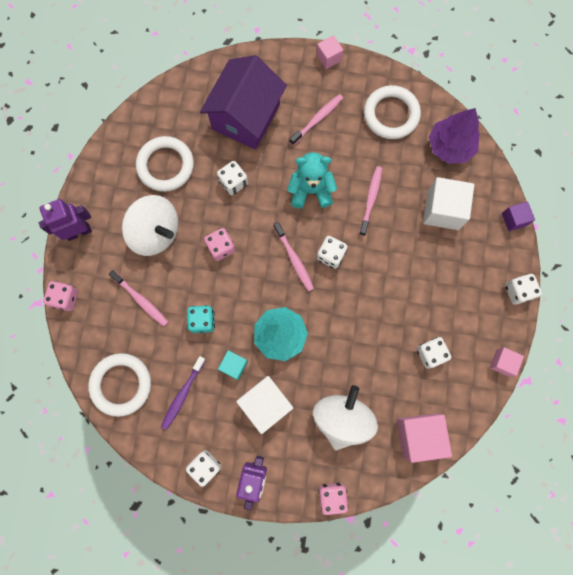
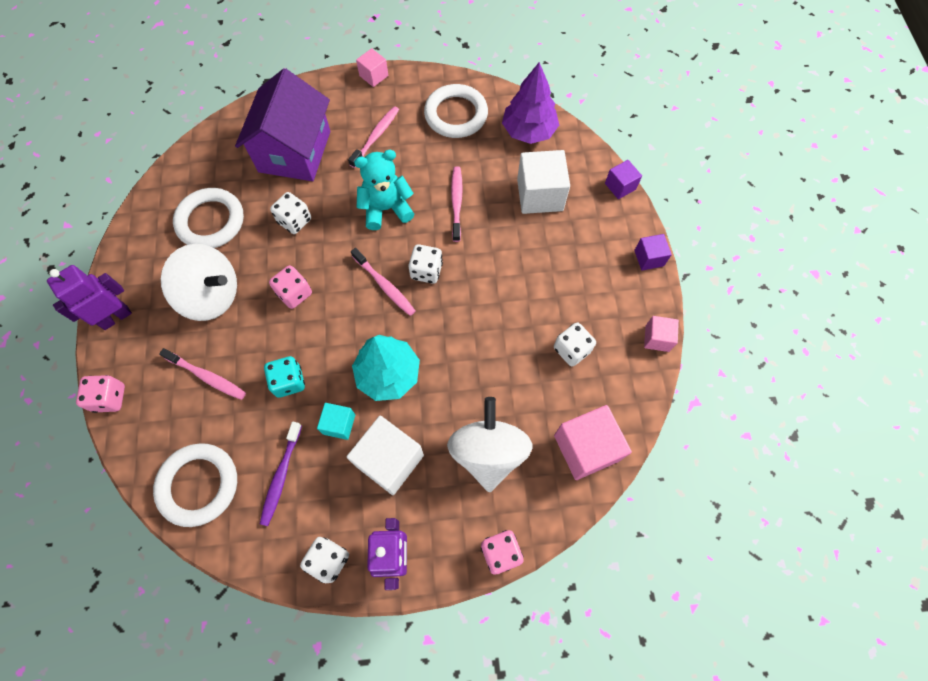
camera: 15 degrees left, 10 degrees down
white dice [505,274,542,305] -> purple cube [634,234,672,270]

